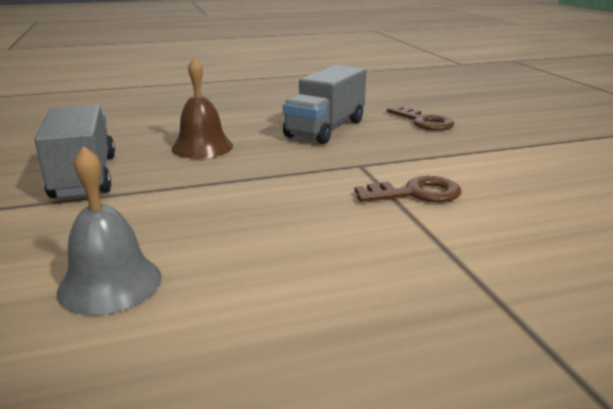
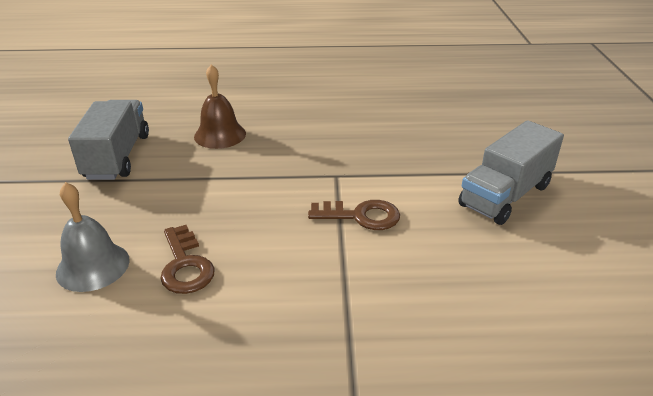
camera: 15 degrees right, 10 degrees up
grey truck [283,65,366,144] -> grey truck moved to [458,120,564,225]
brown key [387,106,454,131] -> brown key moved to [161,225,215,294]

